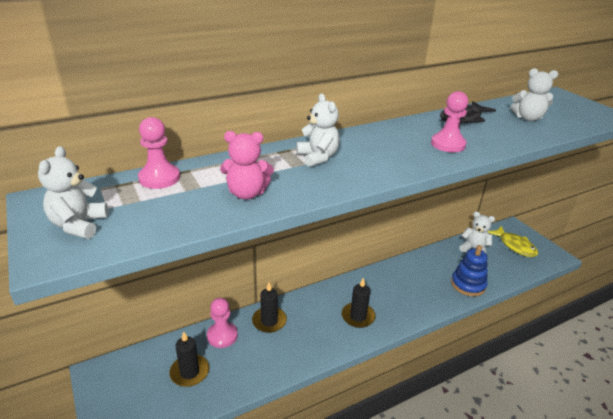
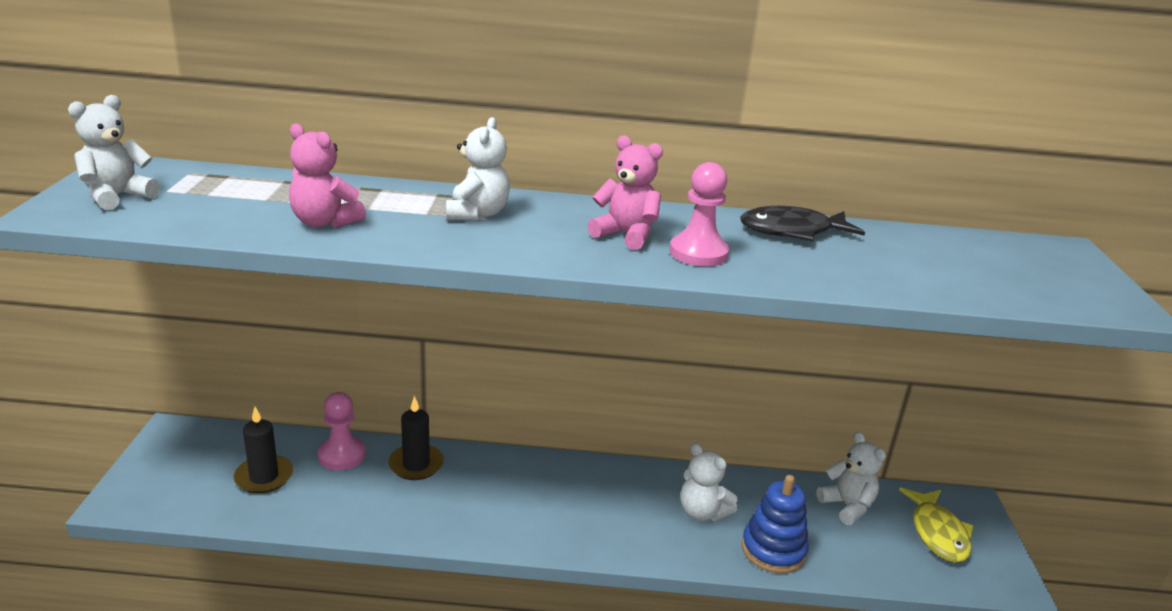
camera: 30 degrees right, 5 degrees down
pink pawn [138,117,180,189] -> none
black candle [342,278,376,328] -> none
white teddy bear [511,68,558,121] -> white teddy bear moved to [680,443,737,521]
none -> pink teddy bear [588,135,663,250]

